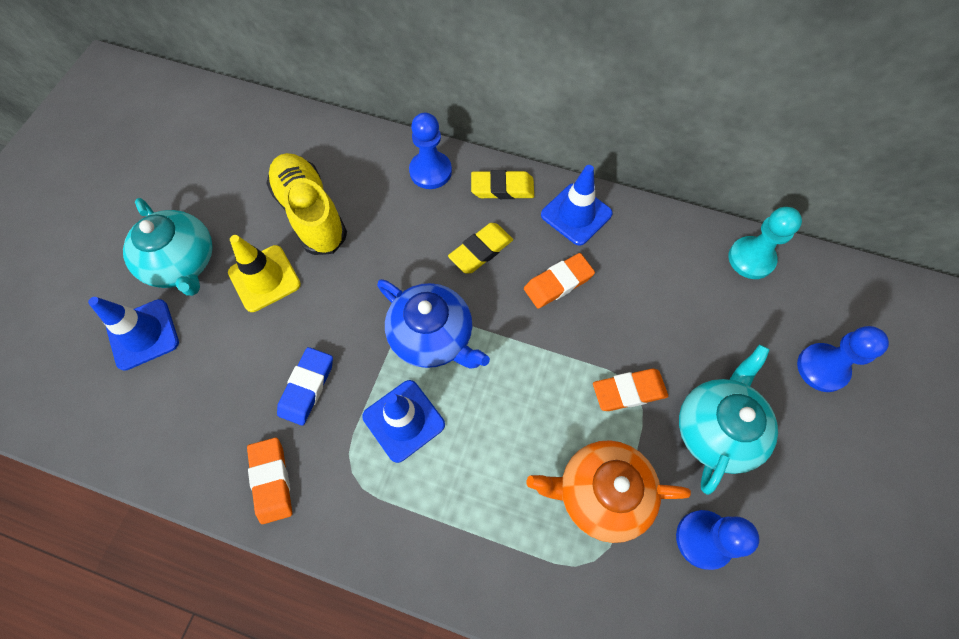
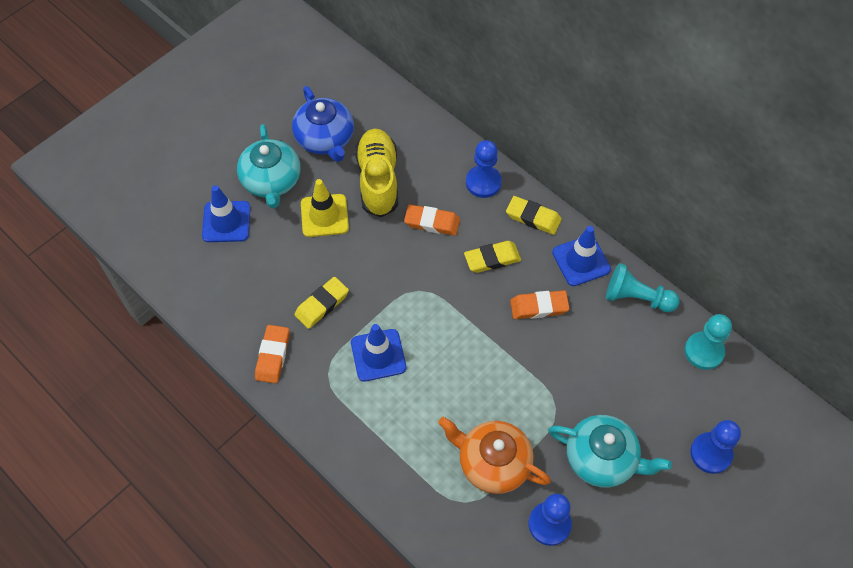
camera: 25 degrees right, 5 degrees down
blue eraser [277,347,333,426] -> yellow eraser [294,277,349,329]
blue teapot [377,279,490,369] -> blue teapot moved to [292,86,354,162]
orange eraser [593,368,668,411] -> orange eraser moved to [404,204,460,236]
turquoise teapot [679,345,778,495] -> turquoise teapot turned 60 degrees clockwise [548,415,672,488]
none -> turquoise pawn [606,263,680,312]

